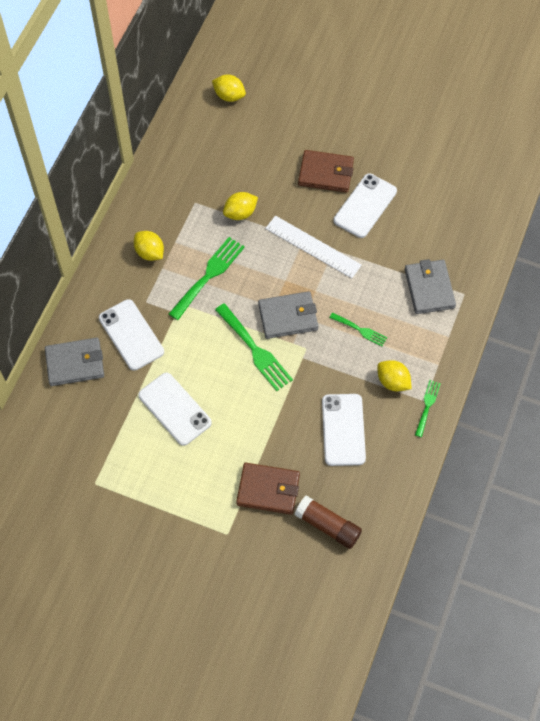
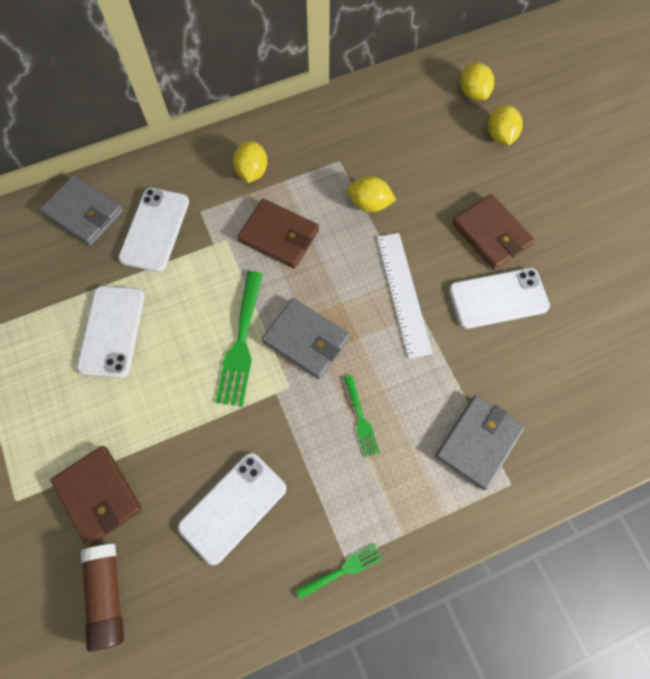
camera: 45 degrees right, 5 degrees up
green fork [169,237,245,320] -> brown wallet [237,199,319,269]
yellow lemon [377,360,412,391] -> yellow lemon moved to [488,105,523,146]

